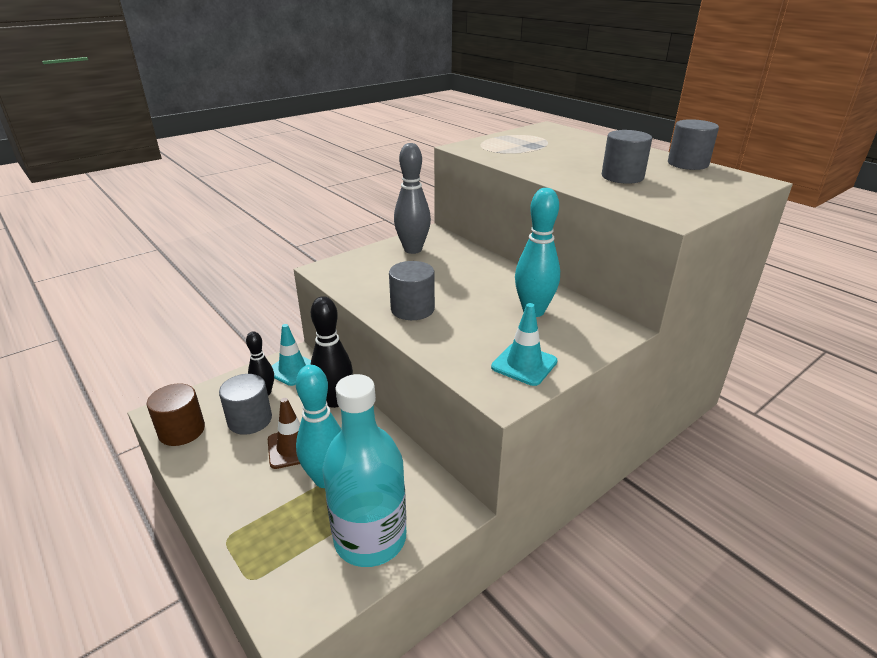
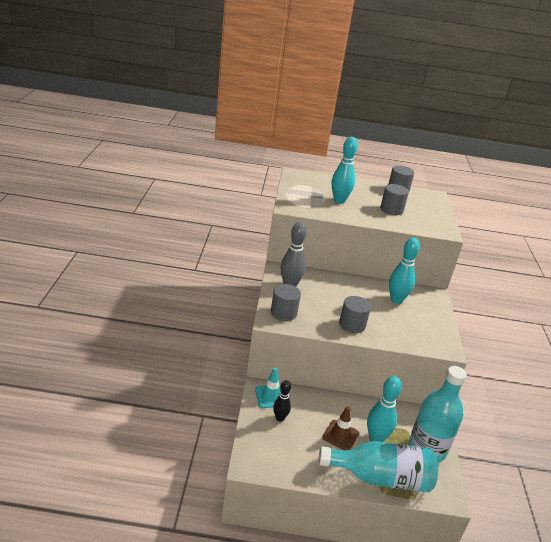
camera: 50 degrees left, 0 degrees up
brown cylinder [147,383,205,446] -> none
grey cylinder [219,374,272,435] -> grey cylinder moved to [271,284,301,321]
black bowling pin [310,296,353,408] -> none
turquoise traffic cone [491,303,557,386] -> none
none -> turquoise bottle [319,441,438,492]
none -> turquoise bowling pin [331,137,358,204]

